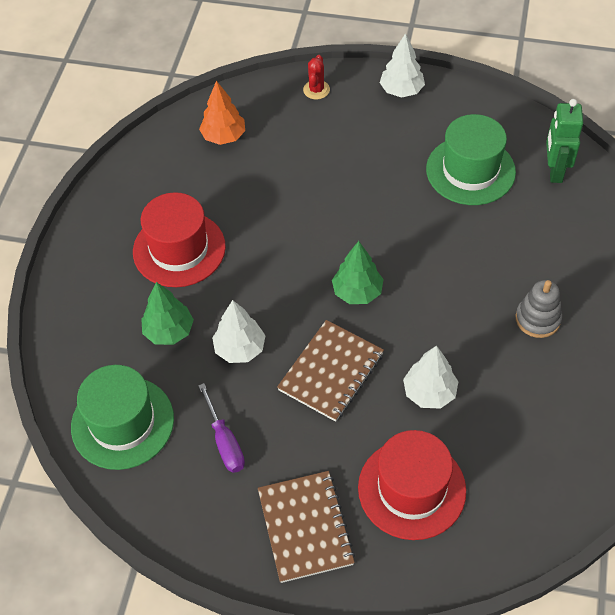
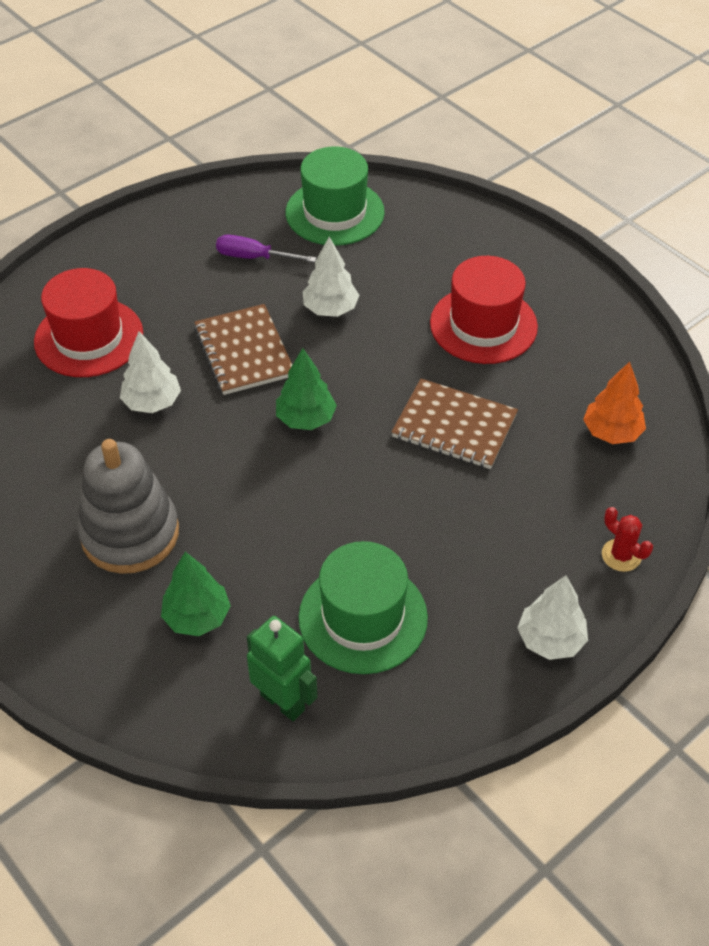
camera: 125 degrees right, 5 degrees down
green tree [141,282,194,345] -> green tree moved to [161,552,231,636]
brown notebook [258,471,355,583] -> brown notebook moved to [392,379,518,469]
grey stacking toy [516,280,562,338] -> grey stacking toy [77,439,179,574], size x1.74

